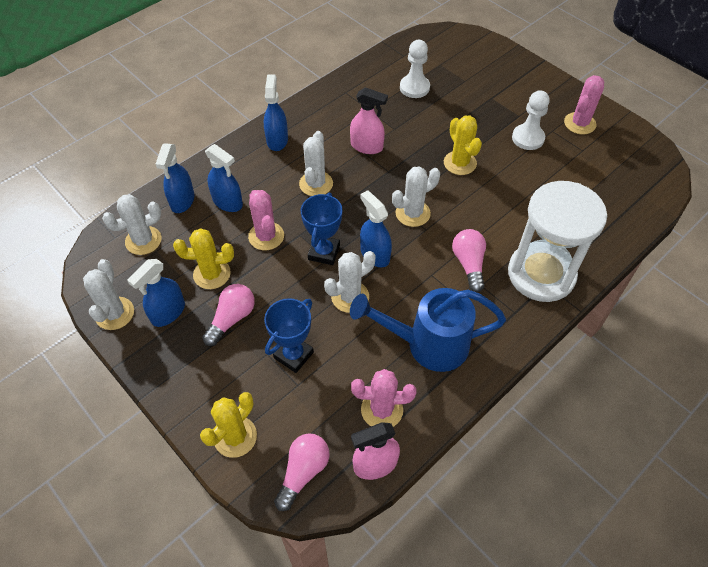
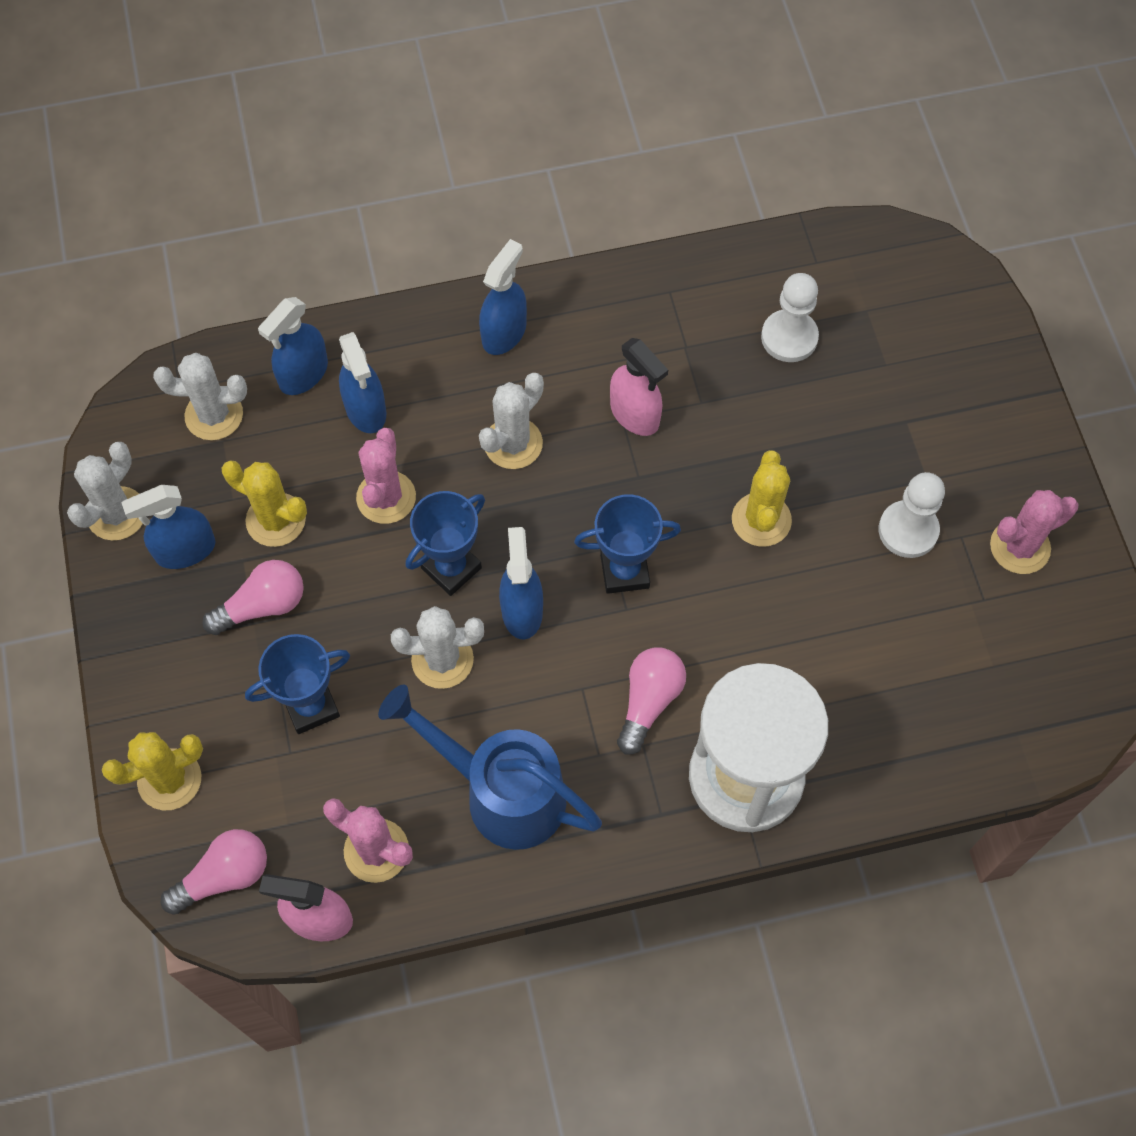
camera: 30 degrees right, 10 degrees up
white cactus [392,166,440,227] -> blue trophy [574,494,681,594]

